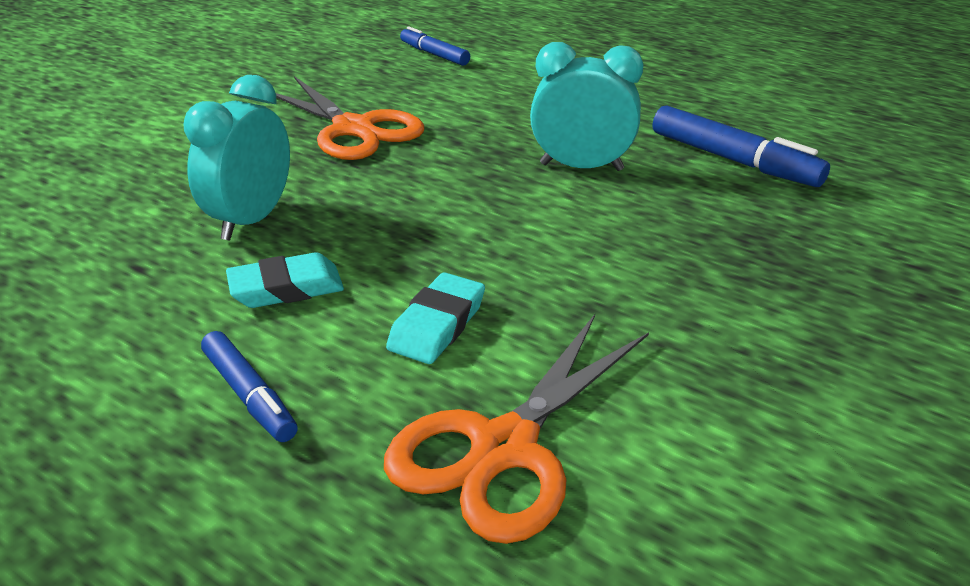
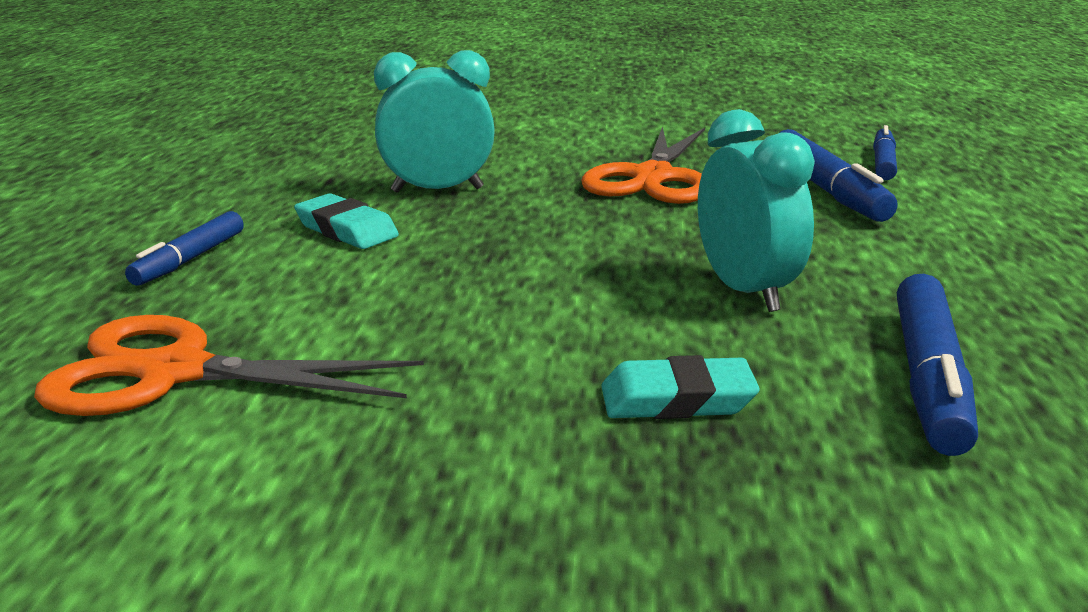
camera: 60 degrees right, 10 degrees down
turquoise eraser [386,272,485,364] -> turquoise eraser moved to [601,355,760,419]
none -> blue marker [779,129,897,222]

